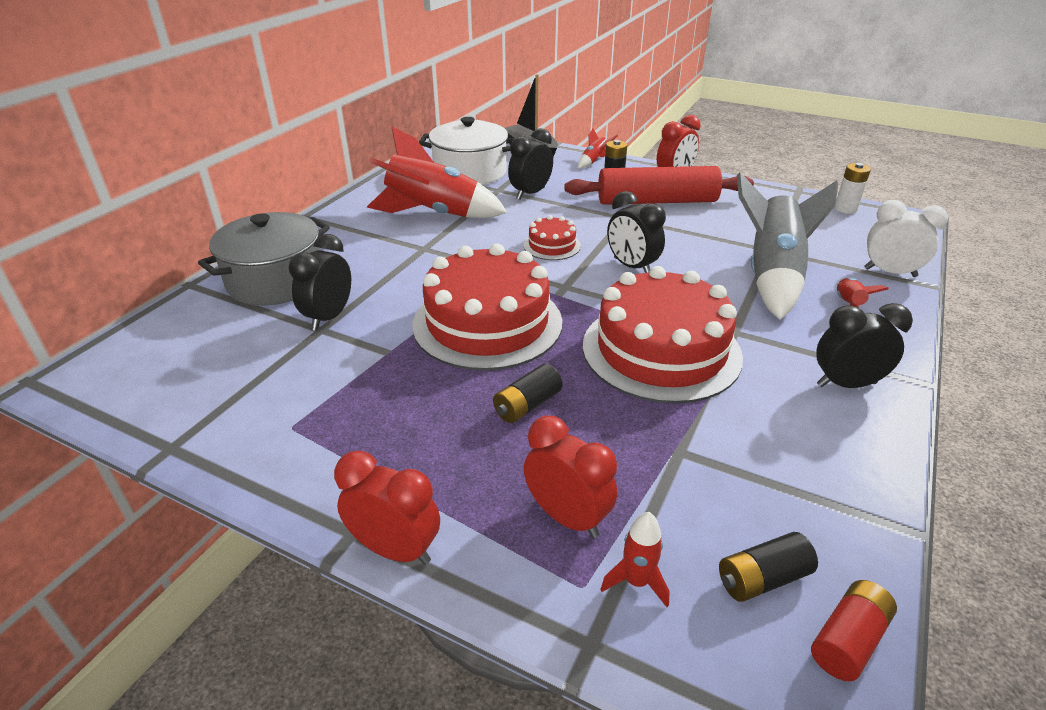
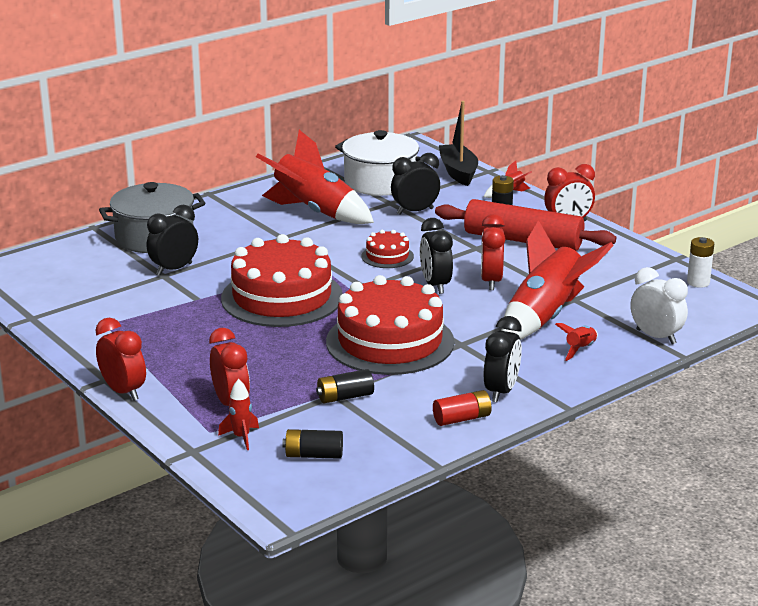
camera: 25 degrees right, 10 degrees down
black battery [493,364,563,423] -> black battery moved to [316,369,374,403]
grey rocket [737,172,838,320] -> red rocket [501,220,614,340]
red battery [811,580,897,681] -> red battery moved to [433,390,492,426]
black clock [816,303,913,388] -> black clock turned 90 degrees clockwise [484,316,522,402]
none -> red clock [481,214,505,290]

